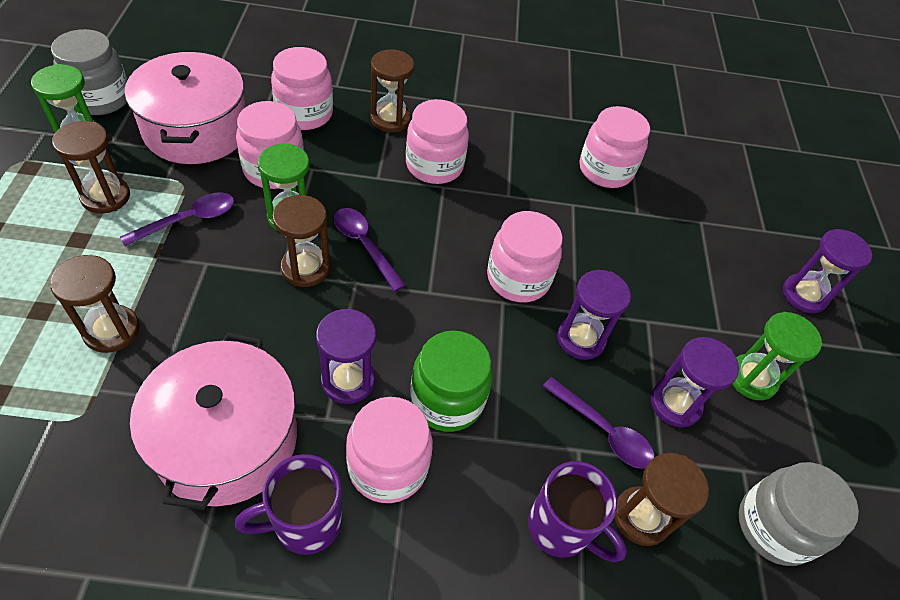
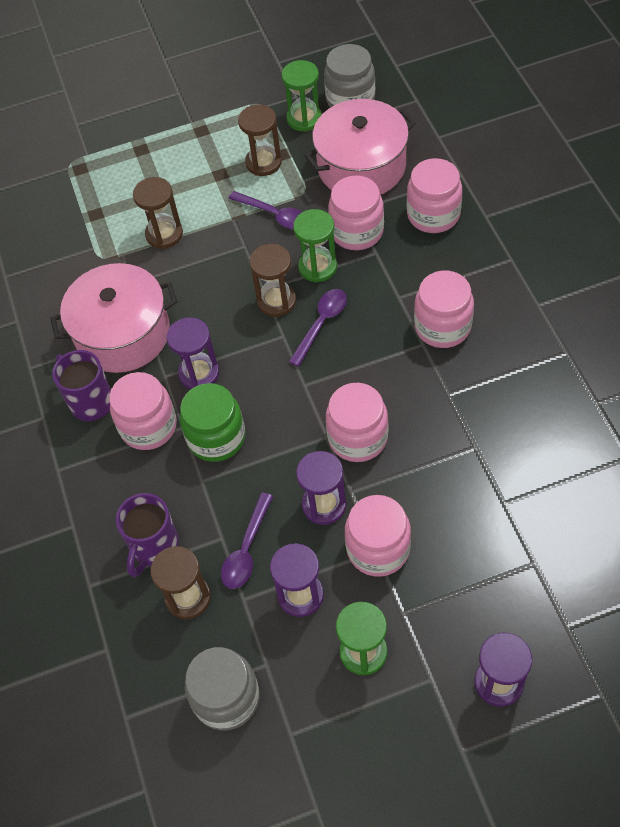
camera: 80 degrees right, 5 degrees up
brown hourglass [371,50,414,133] -> none
pink jar [580,106,650,188] -> pink jar moved to [345,495,411,577]

